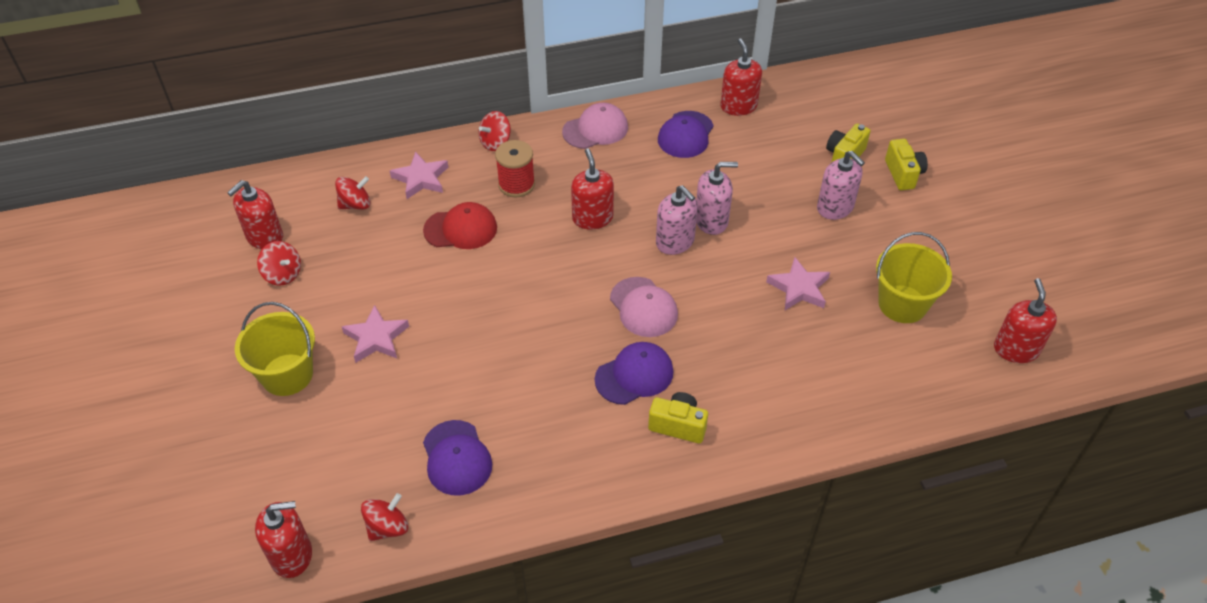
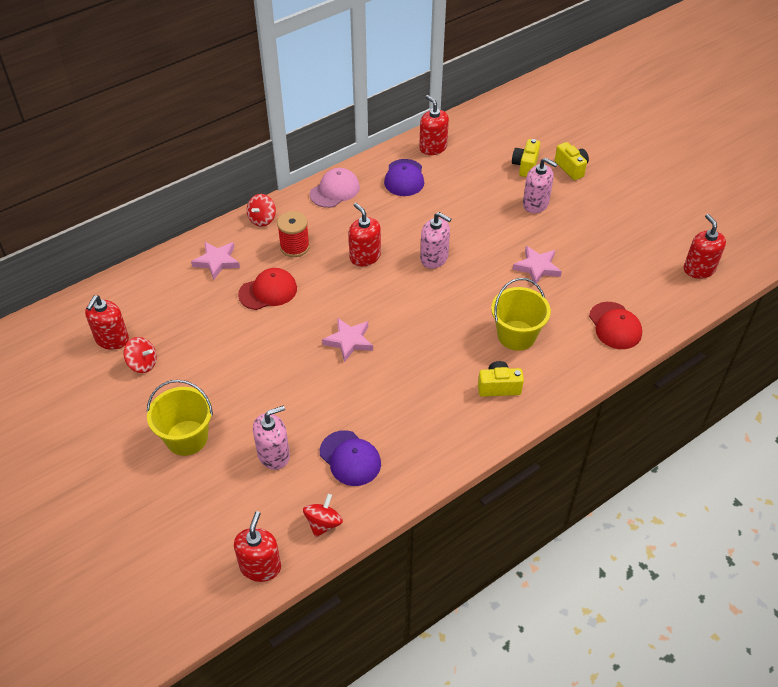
camera: 20 degrees left, 0 degrees up
red soap dispenser [255,501,312,578] -> red soap dispenser turned 45 degrees counterclockwise [234,511,281,582]
red spinning top [335,176,370,210] -> none
pink star [342,305,409,363] -> pink star moved to [322,318,373,362]
purple cap [595,342,674,405] -> none
pink cap [610,277,678,337] -> none
pink soap dispenser [696,162,738,235] -> pink soap dispenser moved to [253,405,290,470]
yellow bucket [876,232,952,323] -> yellow bucket moved to [491,278,551,351]
none -> red cap [589,302,642,349]

